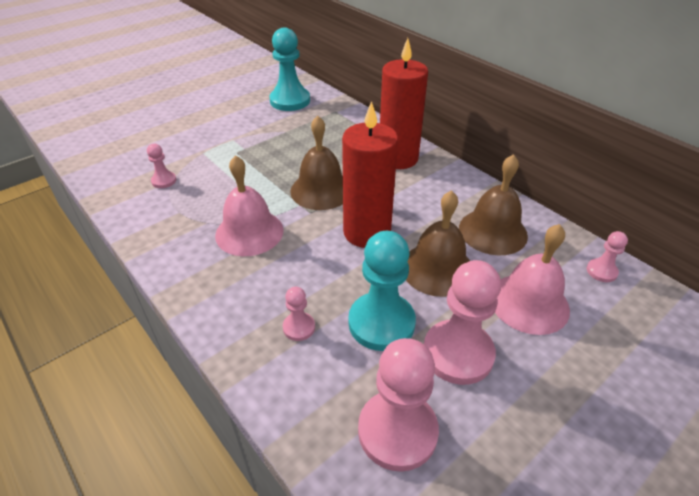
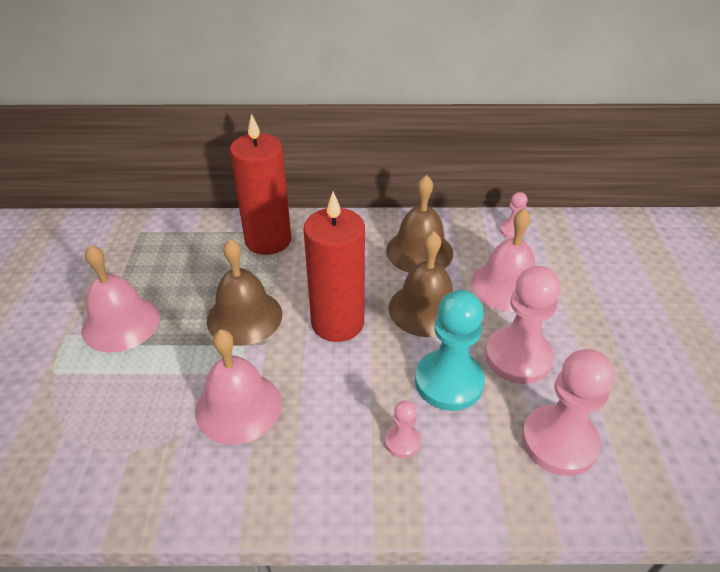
camera: 50 degrees left, 0 degrees up
pink pawn [147,144,176,188] -> none
turquoise pawn [269,27,310,111] -> none
none -> pink bell [82,245,160,353]

